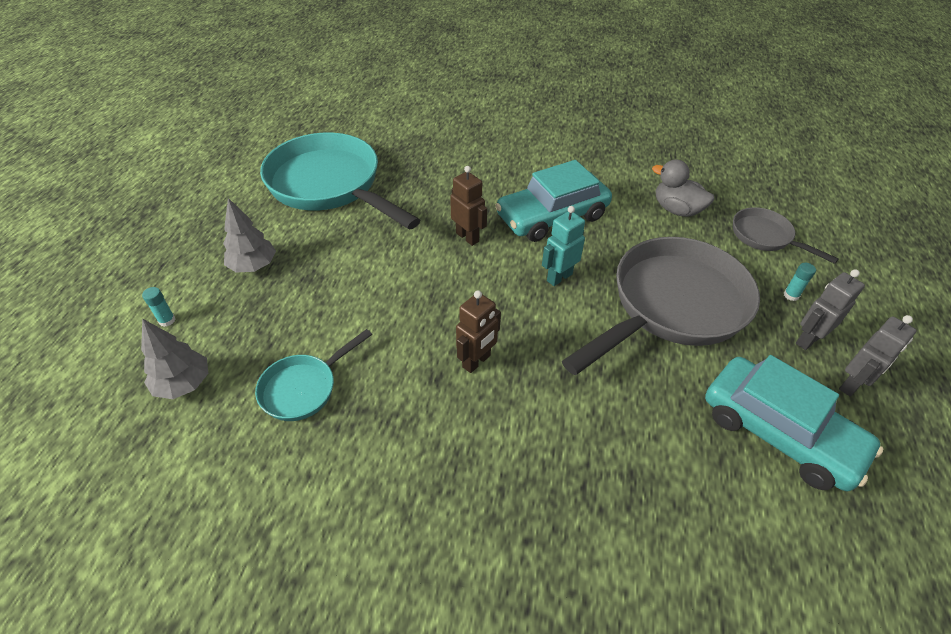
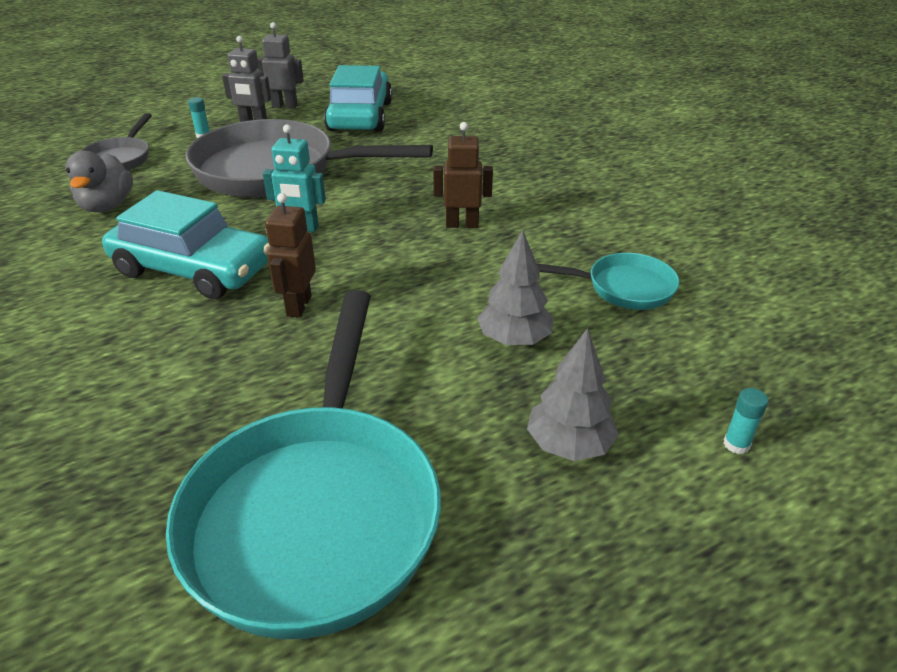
camera: 130 degrees left, 10 degrees down
grey tree [141,318,208,399] -> grey tree moved to [477,230,553,345]

